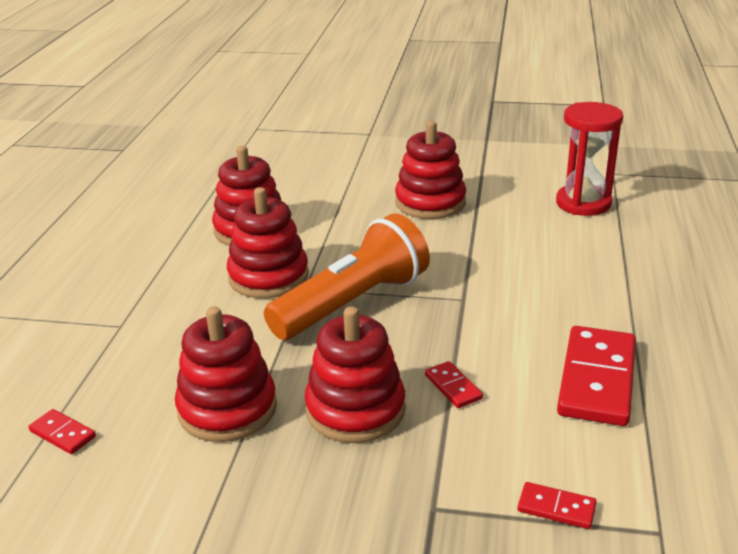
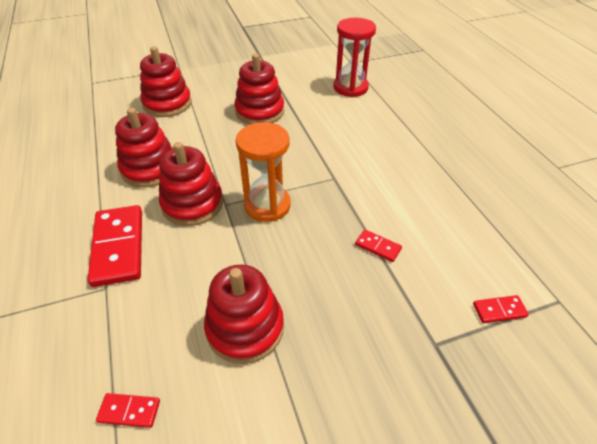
camera: 30 degrees left, 15 degrees up
orange flashlight [264,213,430,340] -> orange hourglass [236,122,291,222]
red stacking toy [305,306,406,443] -> red stacking toy moved to [140,46,192,117]
red domino [557,326,636,426] -> red domino moved to [88,205,142,287]

